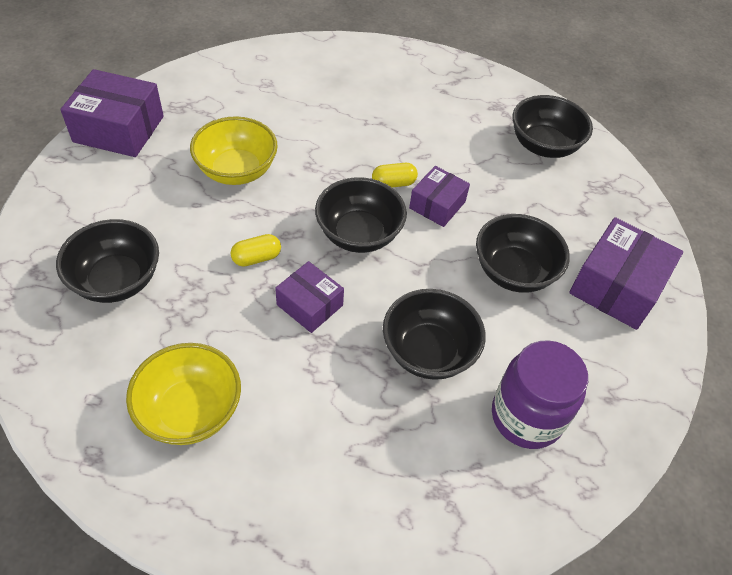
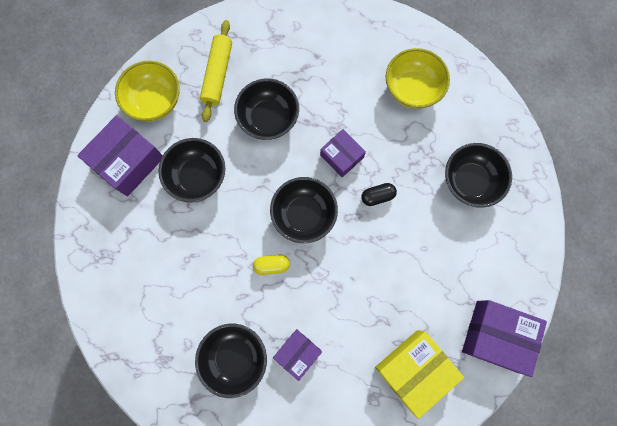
camera: 170 degrees left, 25 degrees up
yellow bowl [190,116,278,185] -> yellow bowl moved to [115,61,180,121]
yellow capsule [230,234,281,267] -> black capsule [361,183,397,206]
purple box [409,166,470,227] -> purple box moved to [273,329,322,381]
purple jar [492,340,588,449] -> yellow rolling pin [200,20,232,122]
black bowl [513,95,593,158] -> black bowl moved to [195,324,267,398]
none -> yellow box [375,330,464,419]

